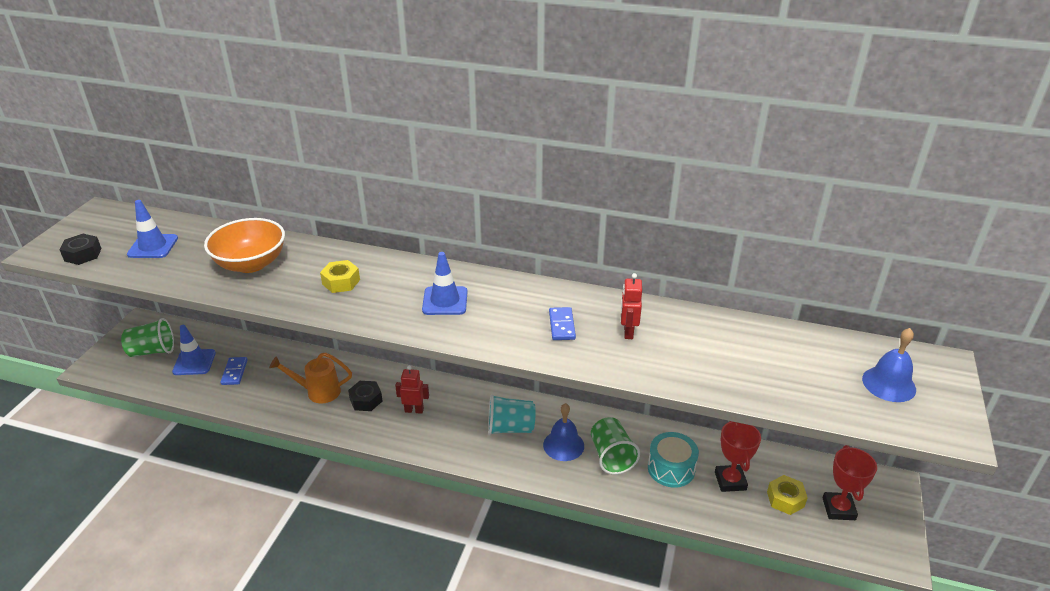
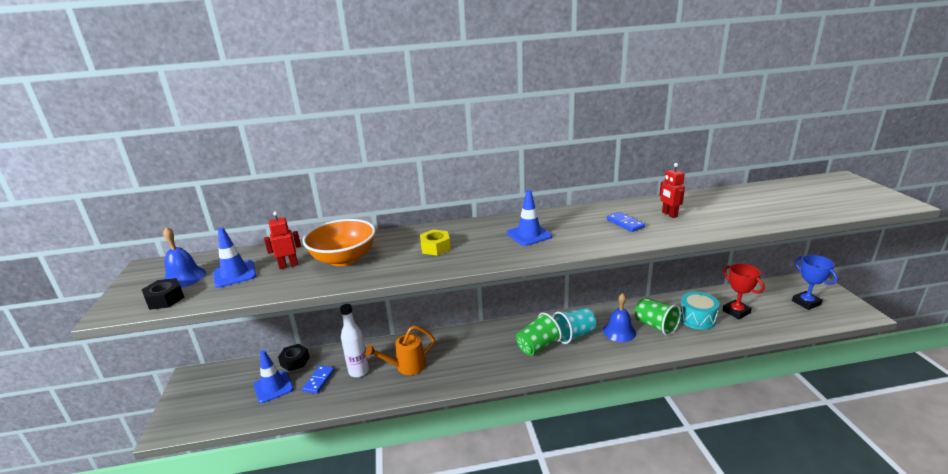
camera: 25 degrees left, 10 degrees down
green cup [121,318,174,357] -> green cup moved to [516,313,562,356]
blue domino [220,357,248,385] -> blue domino turned 45 degrees clockwise [302,365,335,394]
black nut [348,381,382,411] -> black nut moved to [278,344,310,371]
red robot [395,365,429,414] -> red robot moved to [264,211,301,269]
yellow nut [767,475,808,515] -> none
red trophy [822,445,877,520] -> blue trophy [792,255,838,310]
blue bell [862,328,916,402] -> blue bell moved to [163,227,206,288]
none -> white bottle [340,304,369,377]

